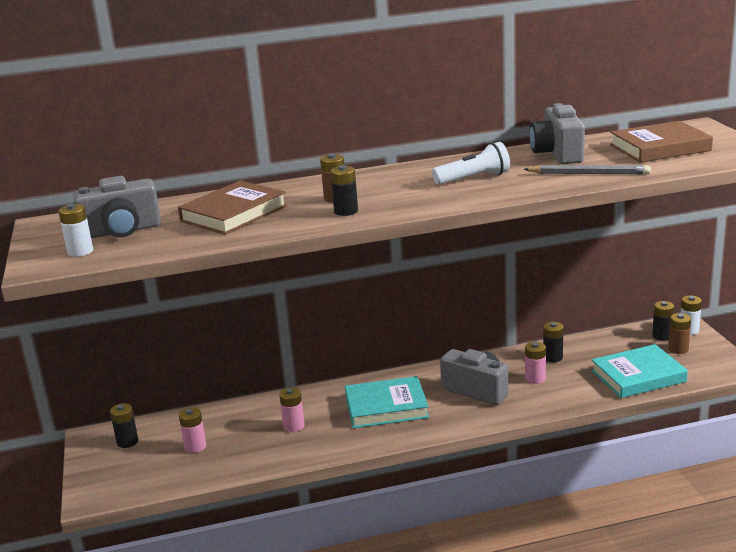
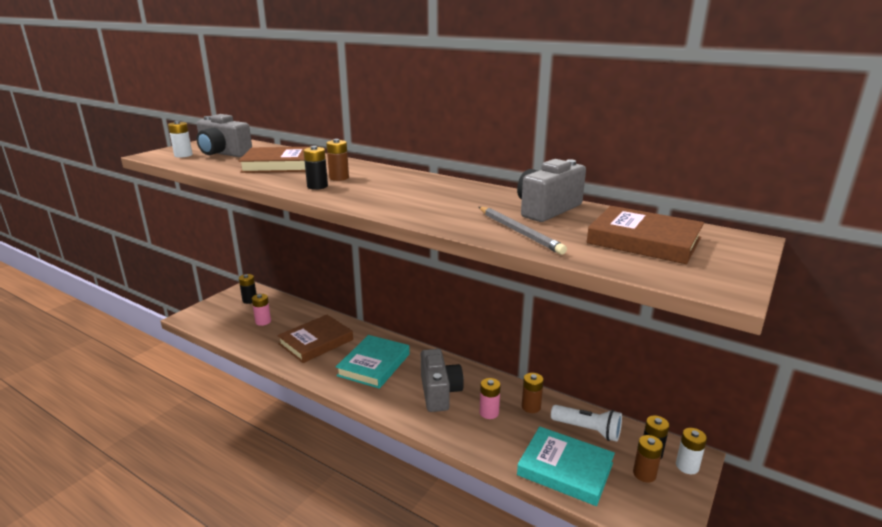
camera: 45 degrees right, 0 degrees up
pink battery [279,387,305,432] -> brown book [277,315,353,363]
turquoise book [345,376,429,428] -> turquoise book turned 75 degrees clockwise [336,335,410,389]
white flashlight [432,142,510,185] -> white flashlight moved to [551,405,622,442]
black battery [543,322,563,362] -> brown battery [522,373,544,413]

